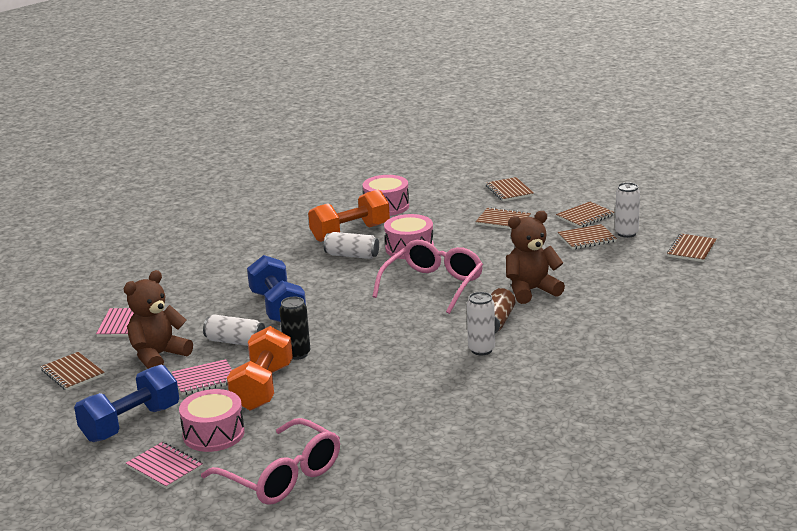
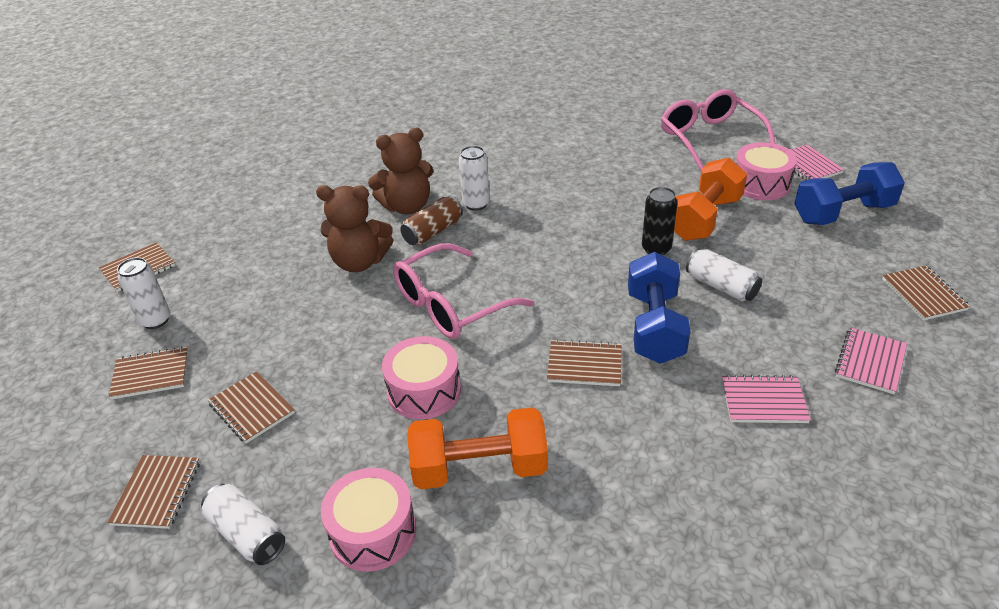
camera: 155 degrees left, 15 degrees up
brown teddy bear [124,270,193,369] -> brown teddy bear moved to [368,128,433,214]
pink notebook [172,359,232,395] -> pink notebook moved to [722,375,811,423]
white can [324,232,379,259] -> white can moved to [201,484,285,565]
brown notebook [558,224,617,250] -> brown notebook moved to [547,339,622,386]

